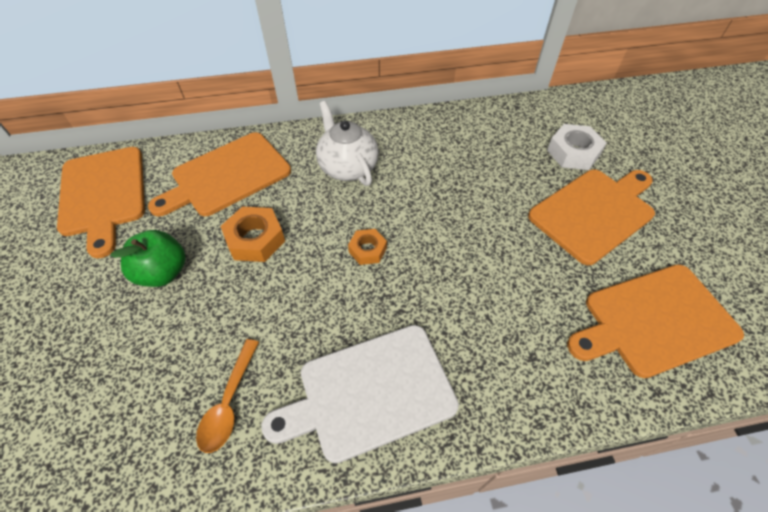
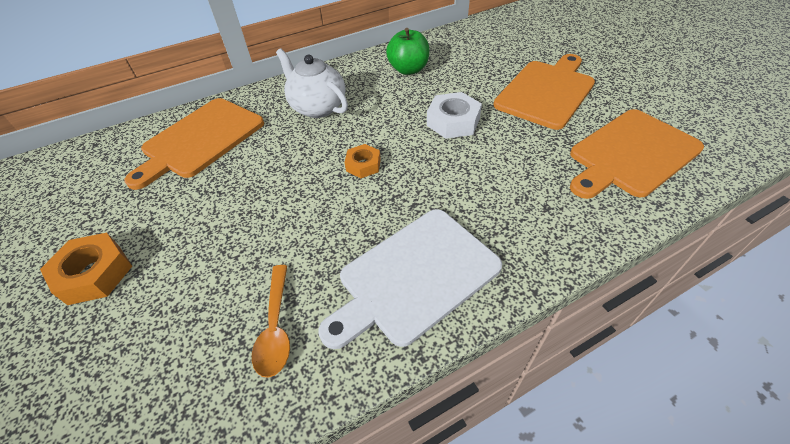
camera: 15 degrees left, 5 degrees down
orange cutting board [57,147,145,258] -> none
green apple [111,230,186,287] -> green apple moved to [386,28,429,75]
orange nut [221,207,285,262] -> orange nut moved to [40,233,132,305]
white nut [547,124,607,170] -> white nut moved to [427,92,482,139]

